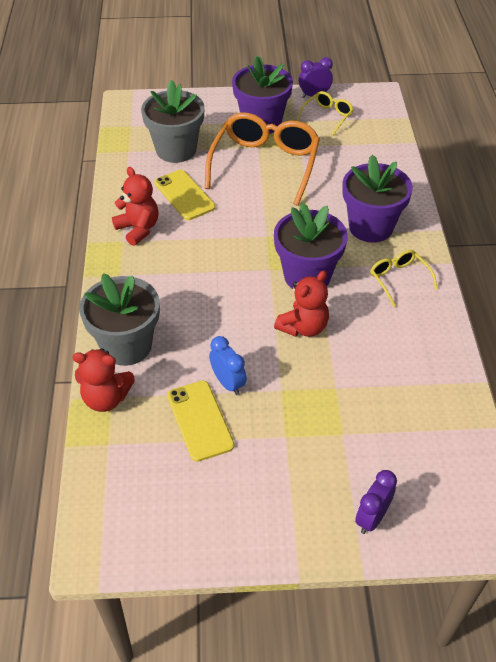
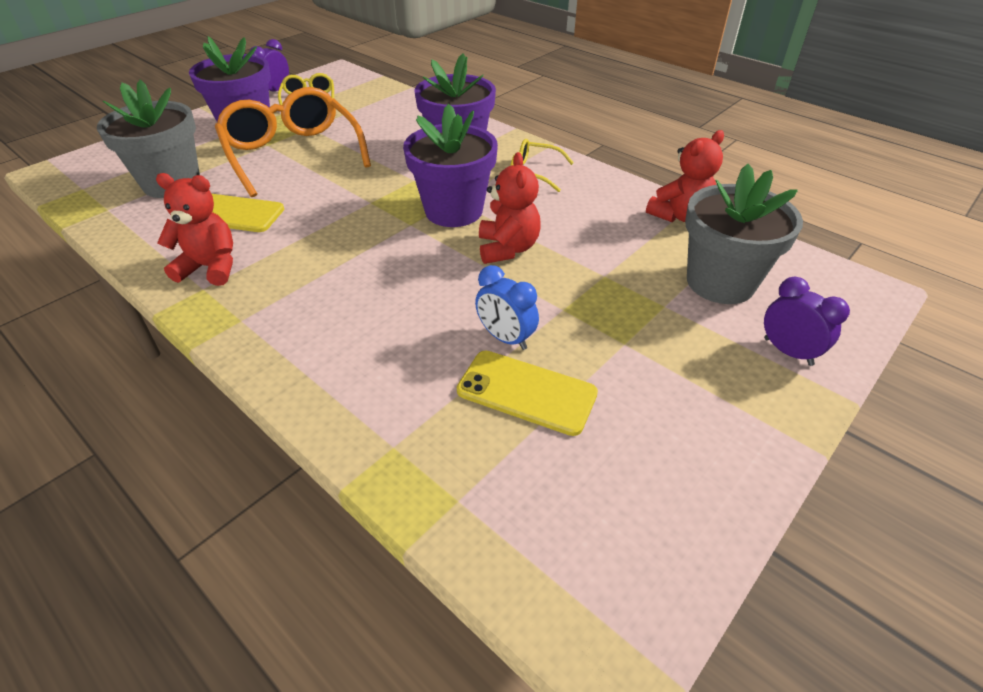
camera: 45 degrees left, 5 degrees down
red teddy bear [73,348,135,412] -> red teddy bear moved to [646,130,724,223]
grey flower pot [79,273,160,366] -> grey flower pot moved to [685,164,803,304]
blue clock [209,336,247,395] -> blue clock turned 150 degrees counterclockwise [475,265,539,350]
purple clock [355,470,397,534] -> purple clock turned 150 degrees clockwise [764,277,850,366]

